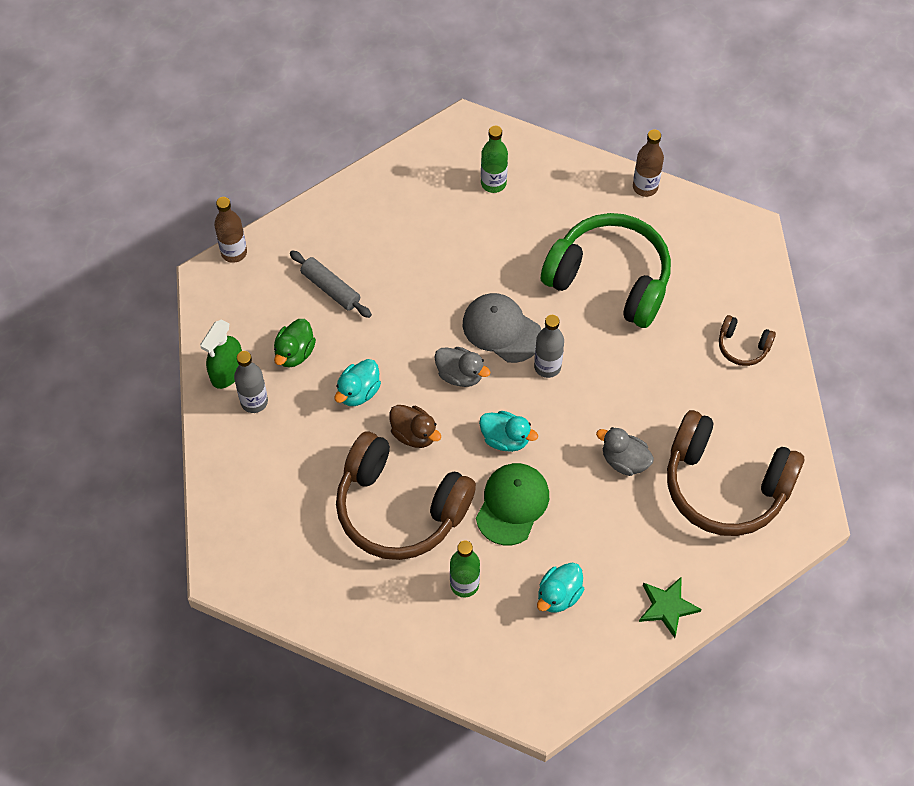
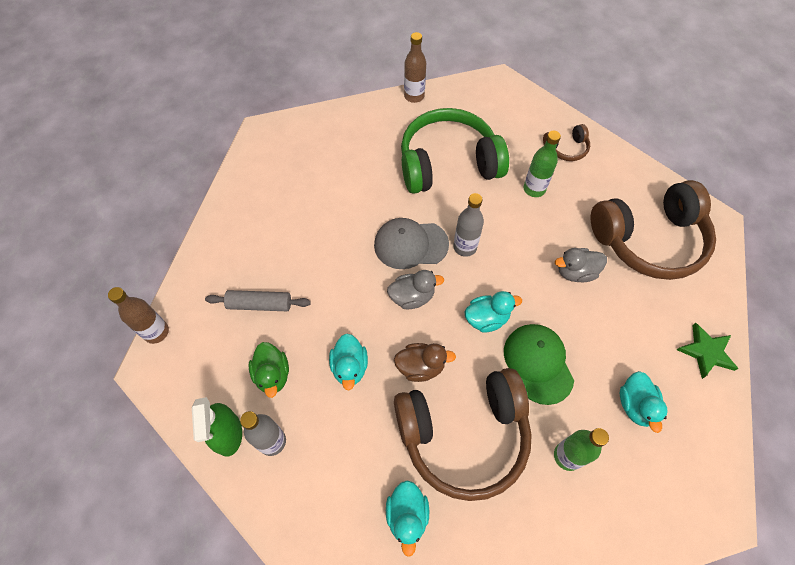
camera: 40 degrees left, 0 degrees up
green bottle [481,126,508,193] -> green bottle moved to [523,131,561,197]
none -> turquoise duck [386,480,429,557]

